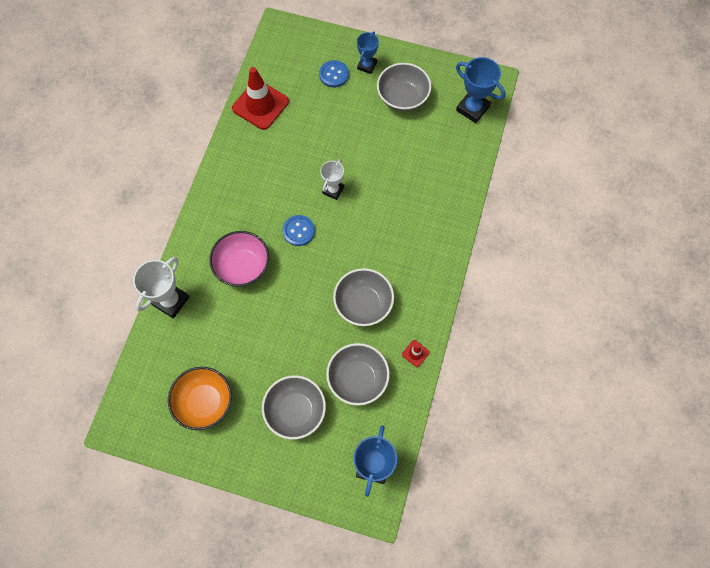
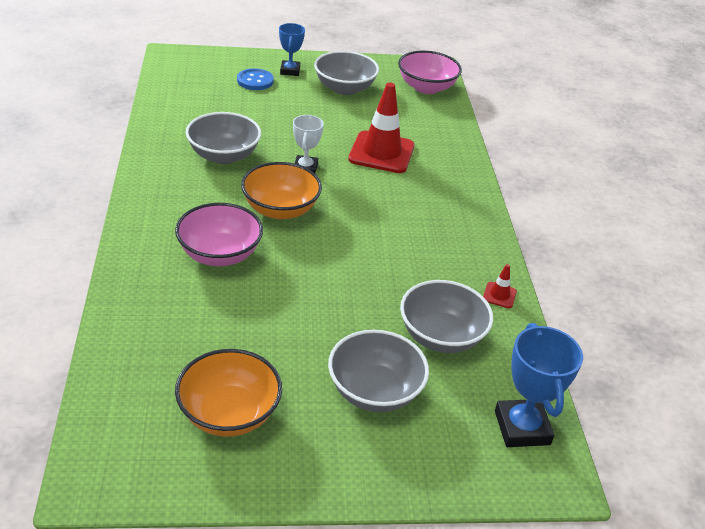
camera: 25 degrees left, 30 degrees down
white trophy [133,257,189,319] -> none
red traffic cone [232,67,289,130] -> red traffic cone moved to [348,82,415,173]
blue button [282,215,315,246] -> orange bowl [241,162,322,219]
grey bowl [333,268,394,326] -> grey bowl moved to [186,112,261,164]
blue trophy [456,57,506,123] -> pink bowl [398,51,462,94]

